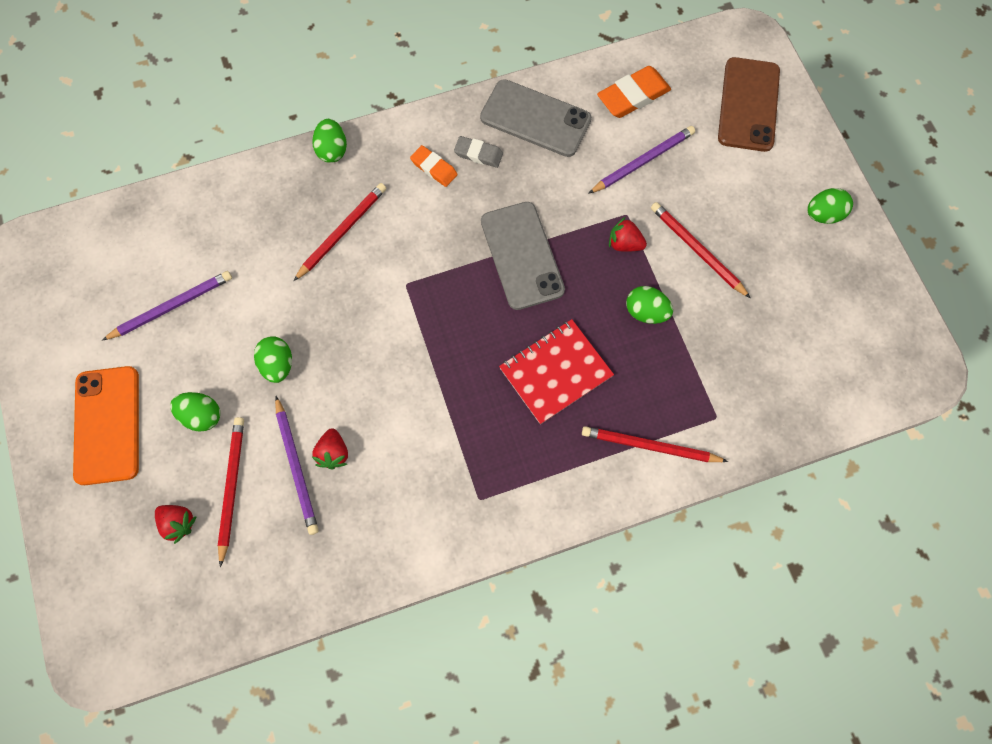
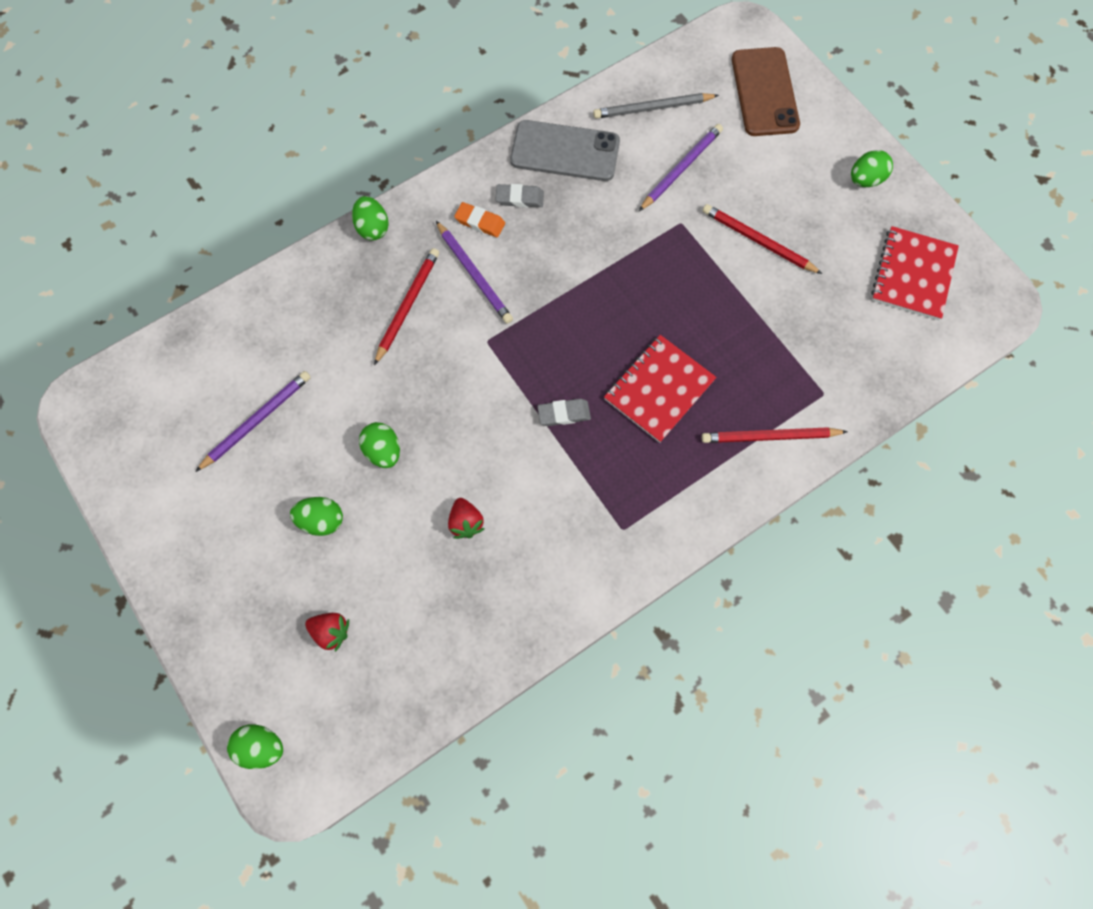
camera: 15 degrees left, 0 degrees up
orange phone [73,366,139,485] -> none
red pencil [218,417,244,567] -> none
purple pencil [275,396,319,535] -> purple pencil moved to [436,221,513,324]
grey phone [481,202,565,310] -> none
orange eraser [597,66,671,118] -> grey pencil [593,93,719,119]
red strawberry [609,217,647,252] -> none
green egg [626,286,673,324] -> green egg moved to [227,724,283,769]
none -> grey eraser [537,399,591,426]
none -> red notebook [871,226,959,320]

